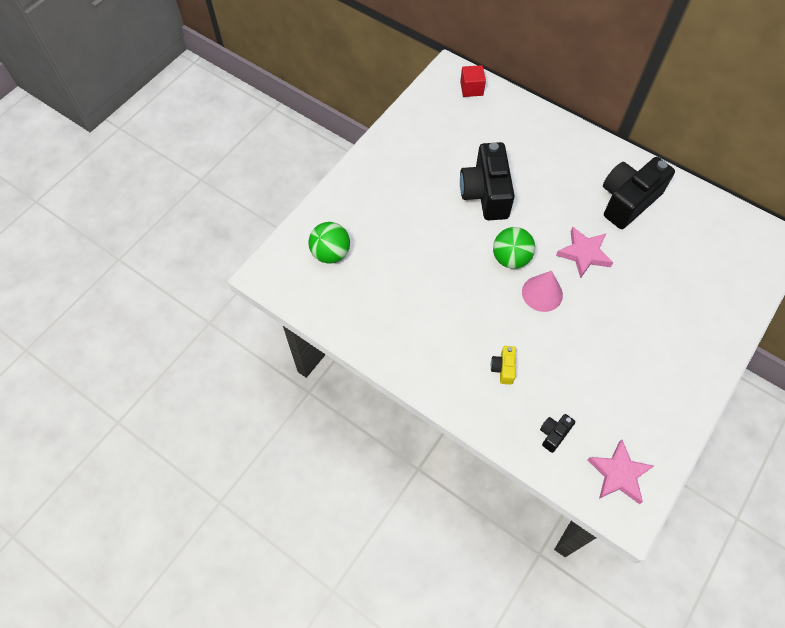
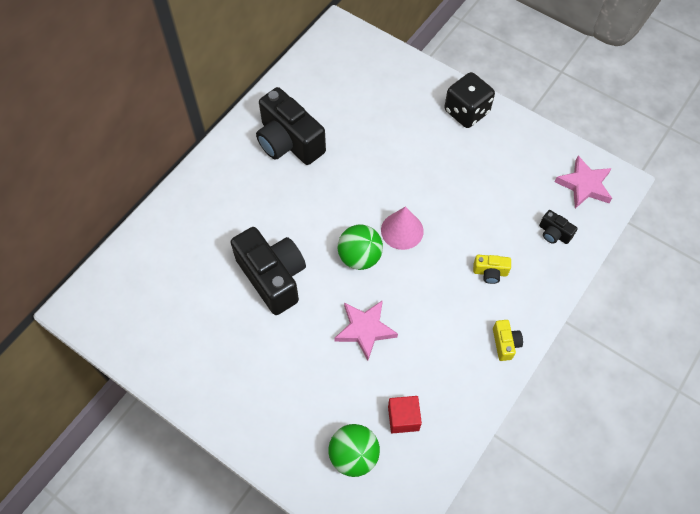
camera: 90 degrees left, 0 degrees up
red cube [460,65,486,97] -> red cube moved to [388,396,422,433]
black camera [460,142,515,220] -> black camera turned 120 degrees counterclockwise [230,227,306,315]
pink star [556,227,613,278] -> pink star moved to [334,300,398,361]
none -> black dice [444,72,495,128]
none -> yellow camera [493,320,523,361]

